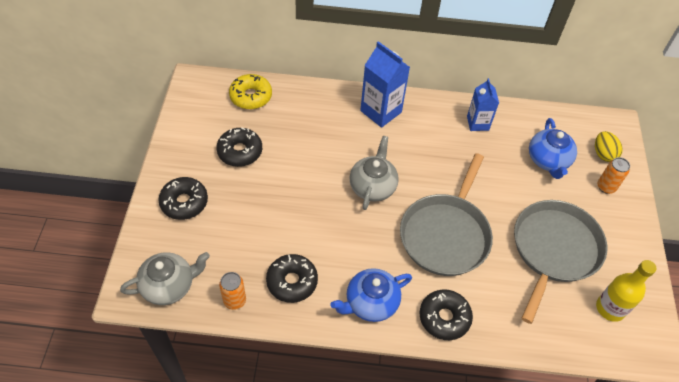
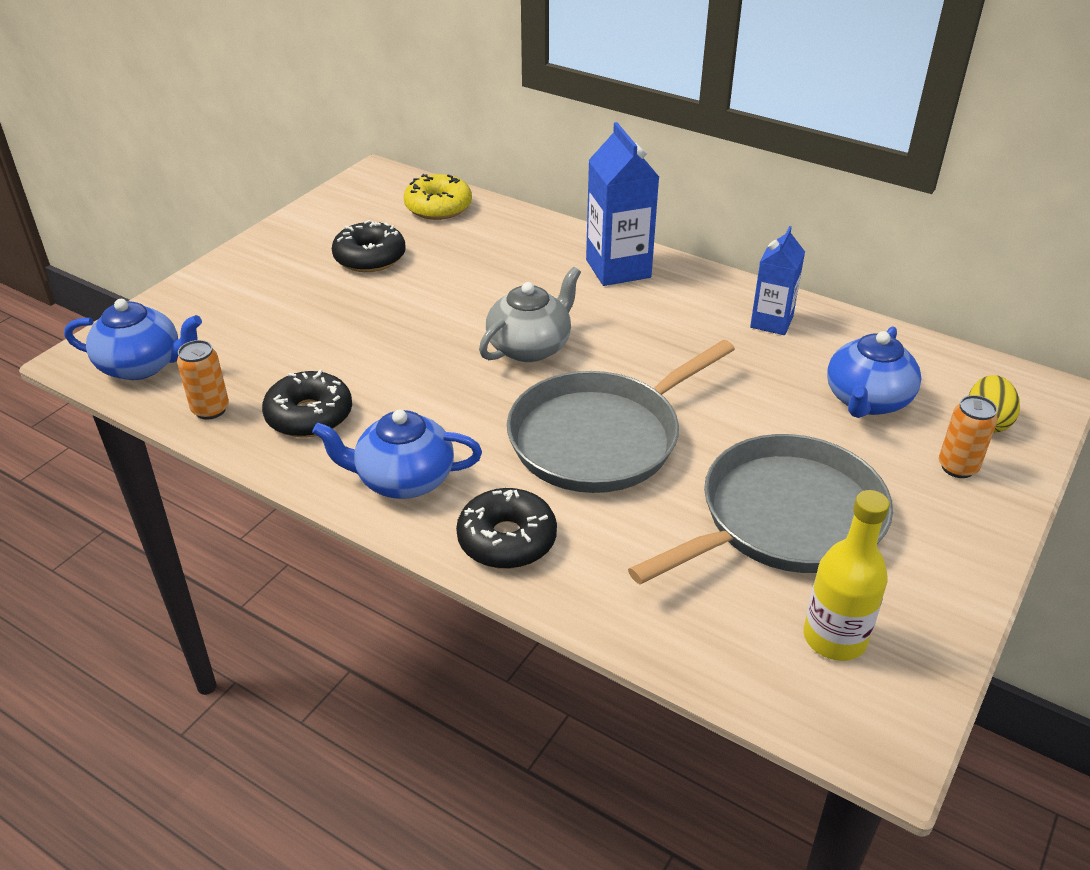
camera: 30 degrees right, 15 degrees down
grey teapot [120,252,210,305] -> blue teapot [64,299,202,380]
black donut [158,177,208,220] -> none

